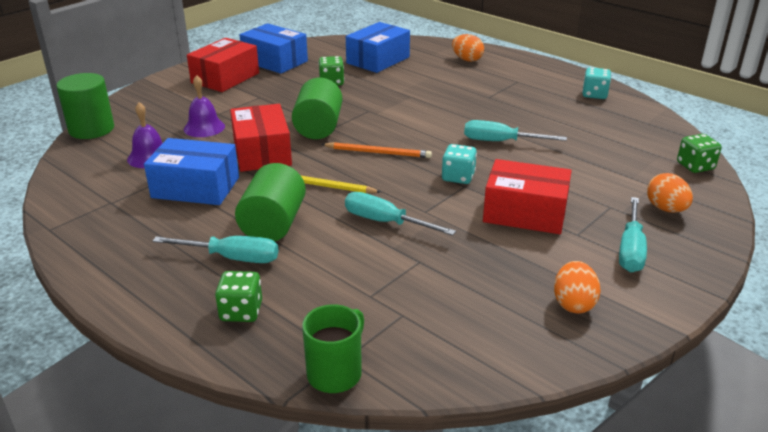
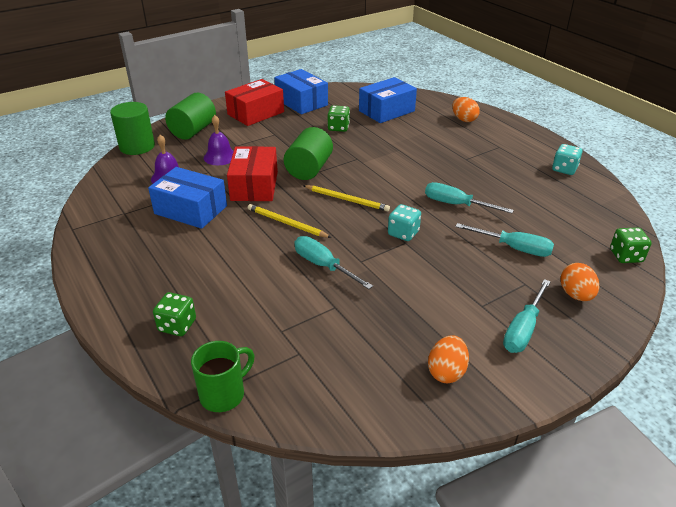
camera: 15 degrees right, 5 degrees up
turquoise screwdriver [153,236,279,263] -> turquoise screwdriver moved to [455,223,554,257]
green cylinder [235,163,306,241] -> green cylinder moved to [165,93,216,140]
orange pencil [321,142,432,158] -> yellow pencil [303,185,390,212]
red box [483,159,572,234] -> none

